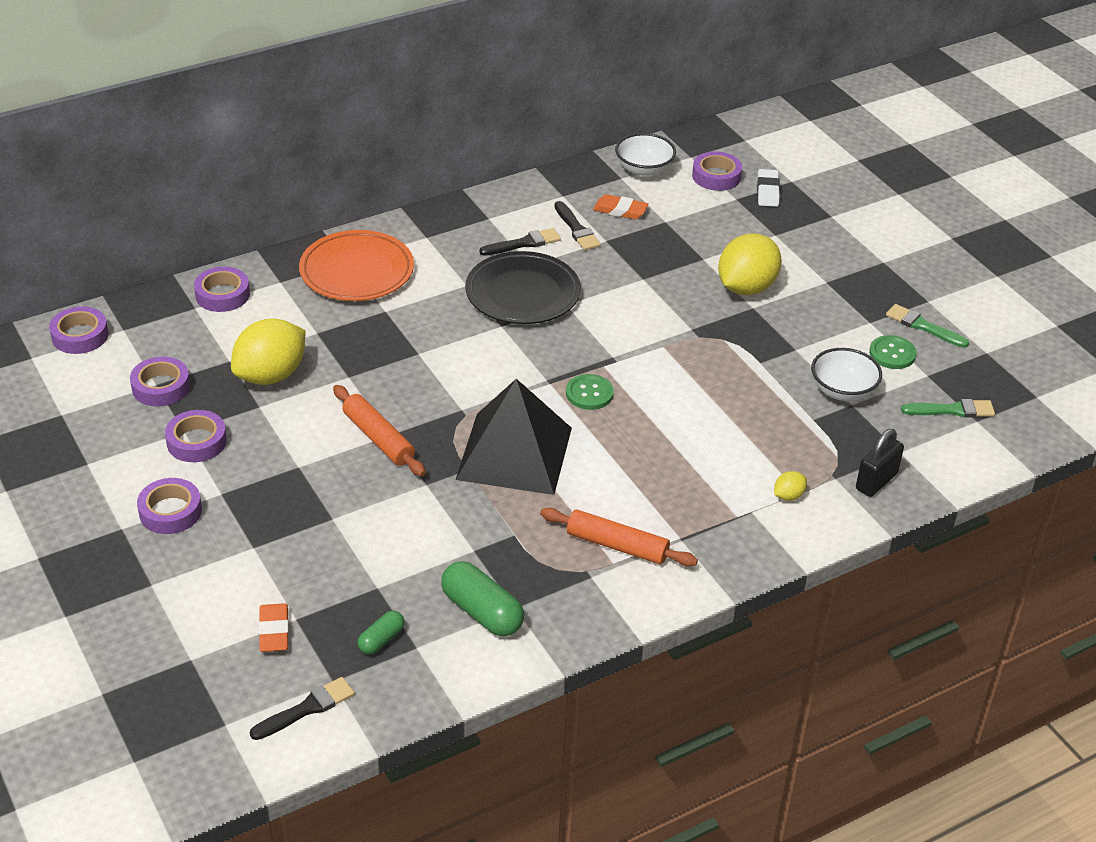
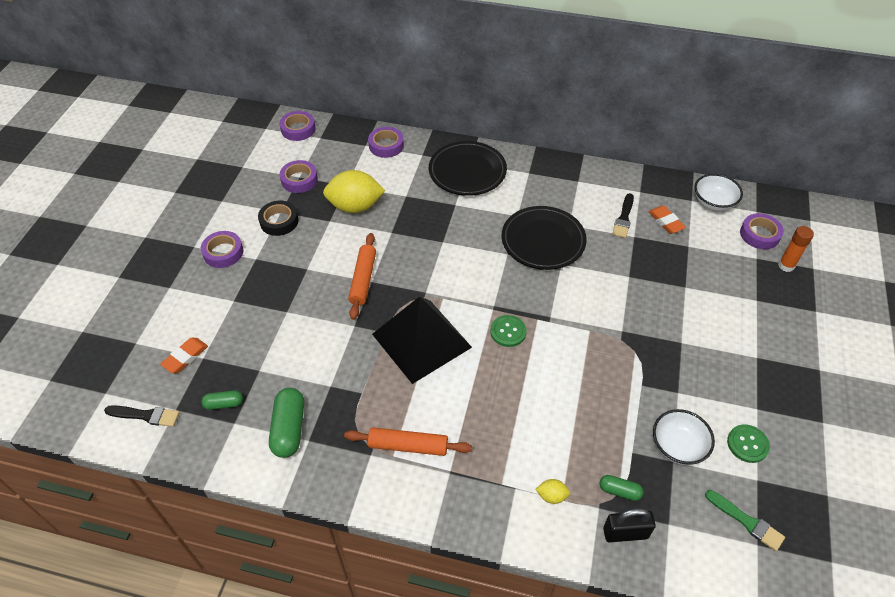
camera: 45 degrees right, 10 degrees up
purple tape [165,410,227,462] -> black tape [258,201,298,236]
orange plate [299,230,414,301] -> black plate [429,141,507,196]
black brush [479,228,561,256] -> none
orange rolling pin [540,508,698,567] -> orange rolling pin turned 60 degrees counterclockwise [344,427,472,456]
yellow lemon [718,234,782,295] -> none
white eraser [757,169,780,207] -> orange glue stick [778,226,814,272]
green brush [886,304,969,348] -> none
none -> green capsule [600,475,643,501]

